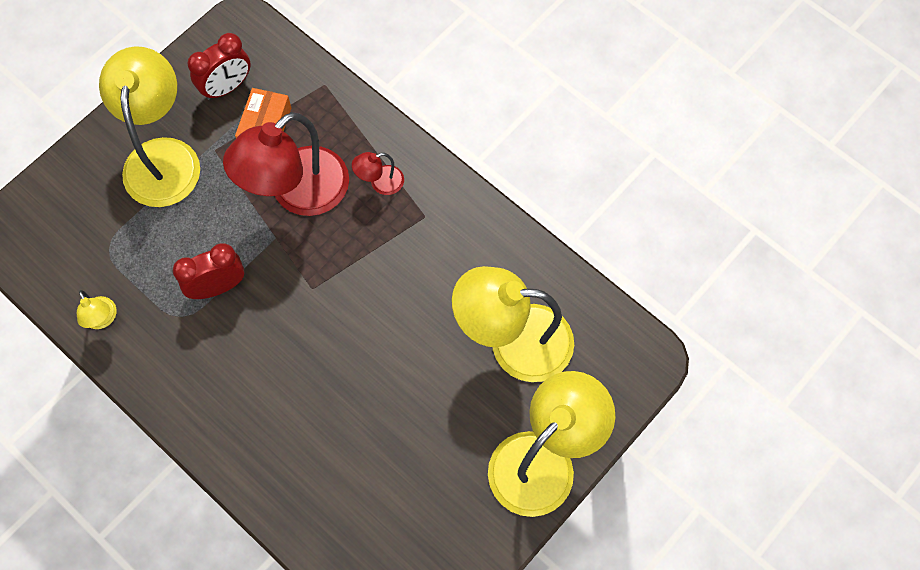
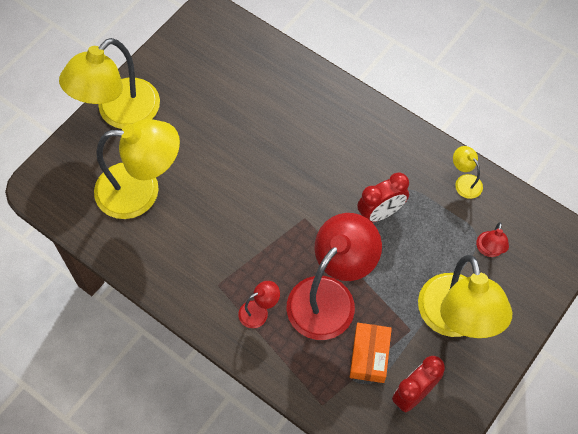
camera: 175 degrees right, 5 degrees down
none -> red lamp [476,222,509,257]

